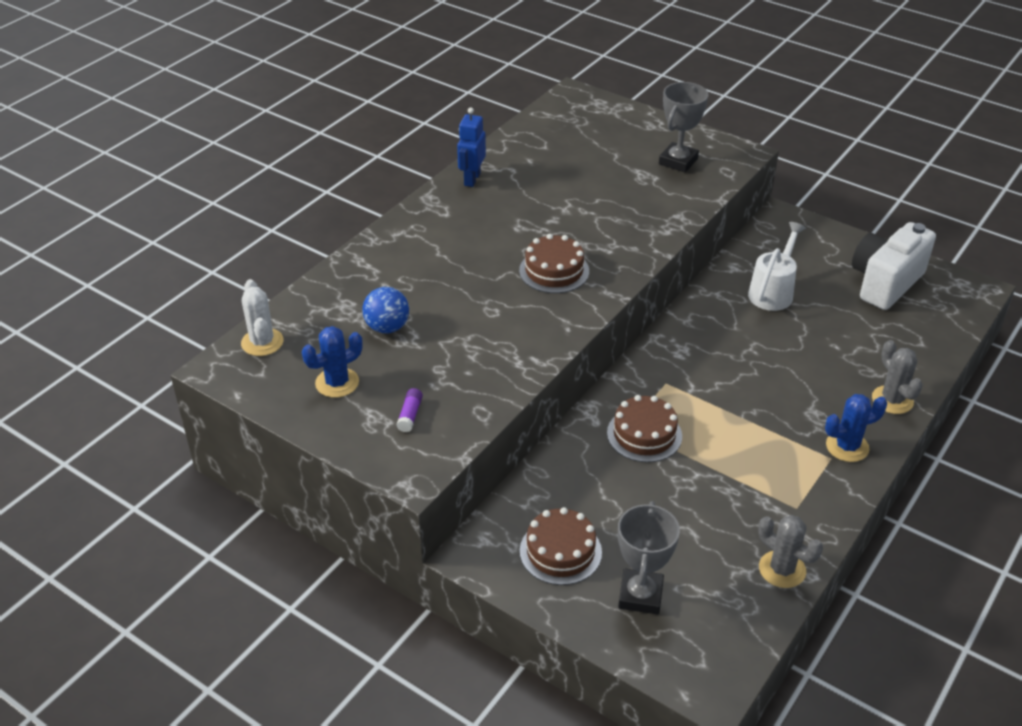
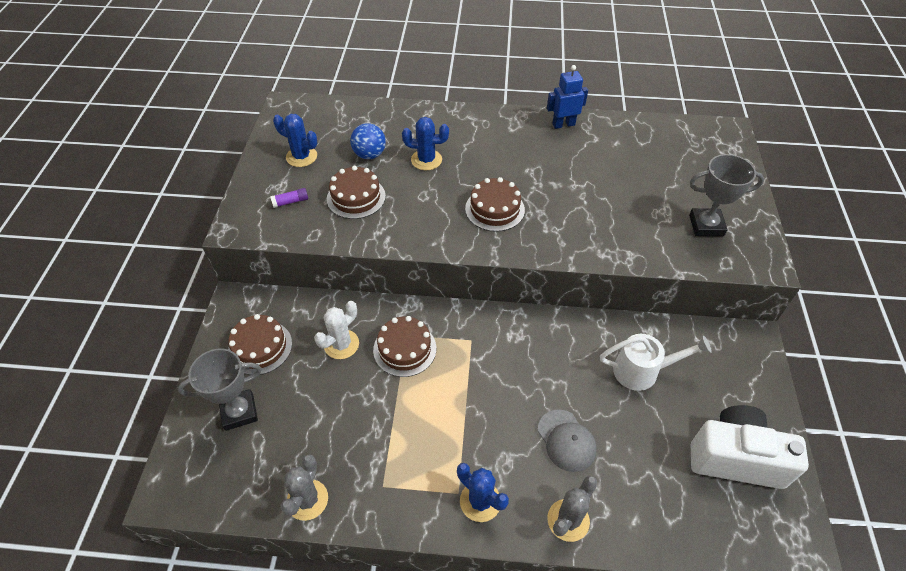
camera: 60 degrees right, 10 degrees up
white cactus [241,279,284,356] -> white cactus moved to [314,301,359,359]
none -> brown cake [327,166,386,219]
none -> blue cactus [402,117,449,170]
none -> grey cap [538,410,597,472]

